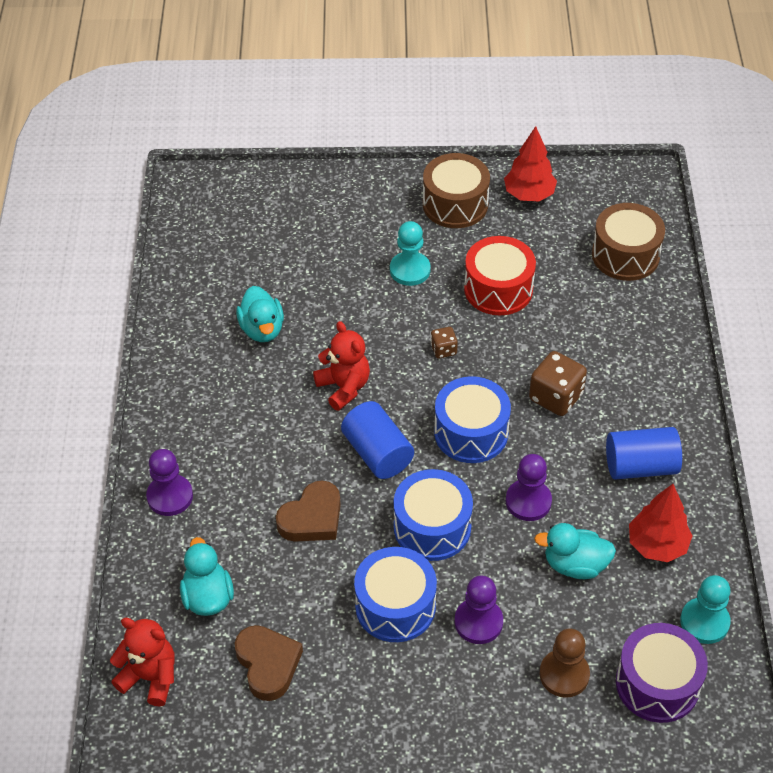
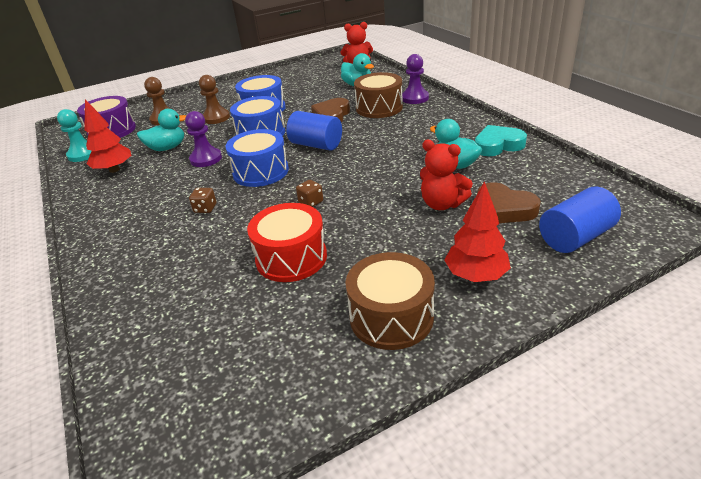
camera: 155 degrees right, 15 degrees down
brown heart [235,625,303,701] -> brown heart moved to [477,182,541,223]
red teddy bear [313,321,370,411] -> red teddy bear moved to [420,140,473,210]
turquoise pawn [390,221,431,286] -> none
purple pawn [455,576,503,644] -> brown pawn [199,75,230,124]
red tree [504,126,557,201] -> red tree moved to [444,181,511,282]
brown dice [529,351,587,416] -> brown dice [189,188,216,213], size x0.54
brown drum [592,203,665,281] -> brown drum moved to [354,72,403,118]
blue cylinder [606,427,682,480] -> blue cylinder moved to [539,187,621,253]
none -> turquoise heart [475,125,527,156]

